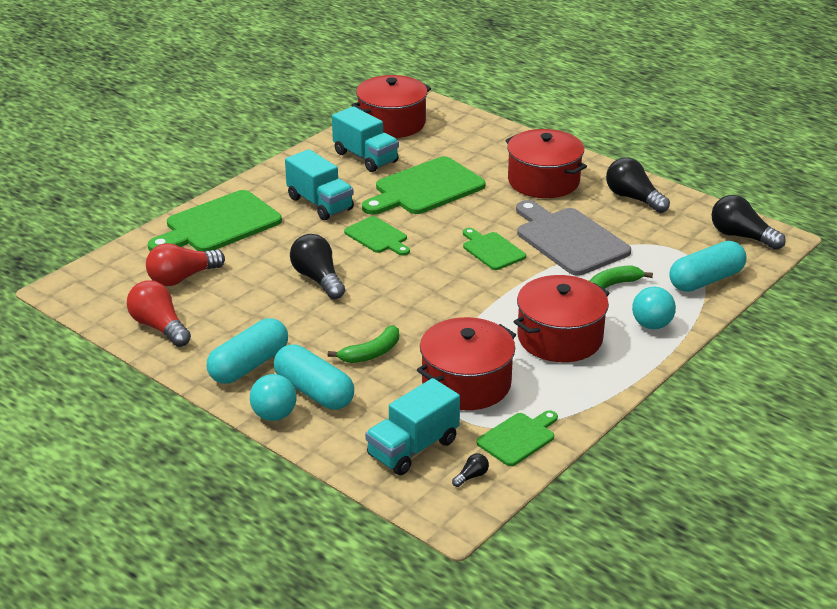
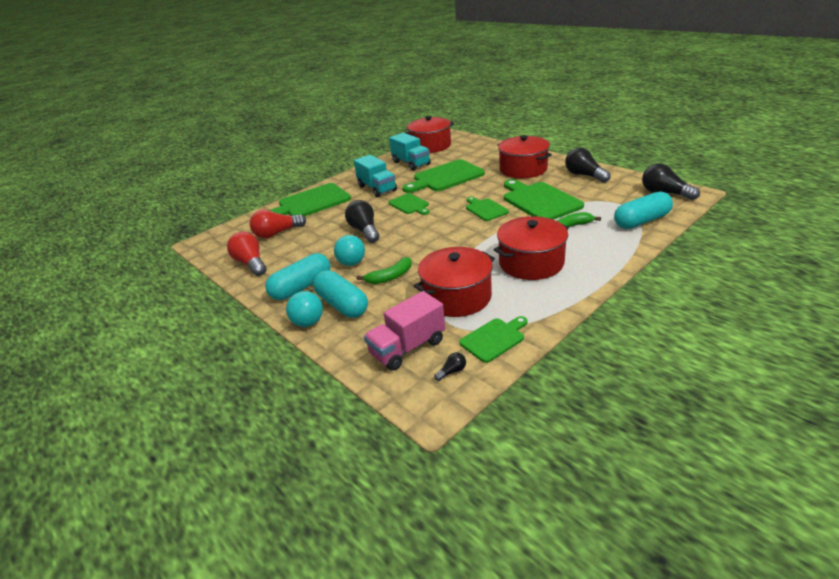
camera: 10 degrees right, 0 degrees up
turquoise truck [365,378,460,475] -> pink truck [364,291,445,371]
grey cutting board [516,200,631,275] -> green cutting board [504,179,584,220]
turquoise ball [632,287,676,329] -> turquoise ball moved to [334,235,365,266]

